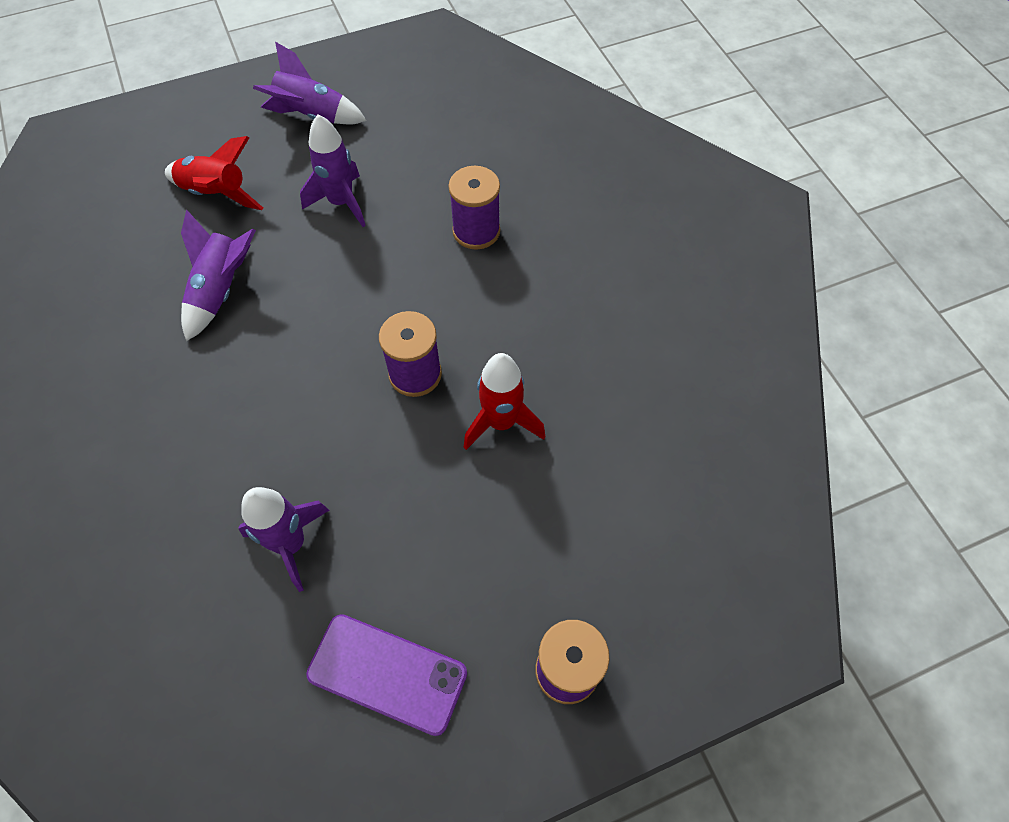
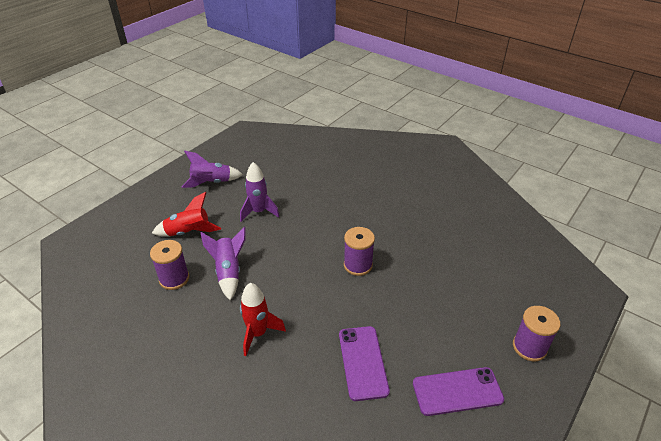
camera: 30 degrees left, 20 degrees down
purple rocket [238,487,329,592] -> purple phone [339,326,390,401]
purple spool [448,166,500,250] -> purple spool moved to [150,240,189,290]
red rocket [464,353,546,450] -> red rocket moved to [240,283,286,356]

